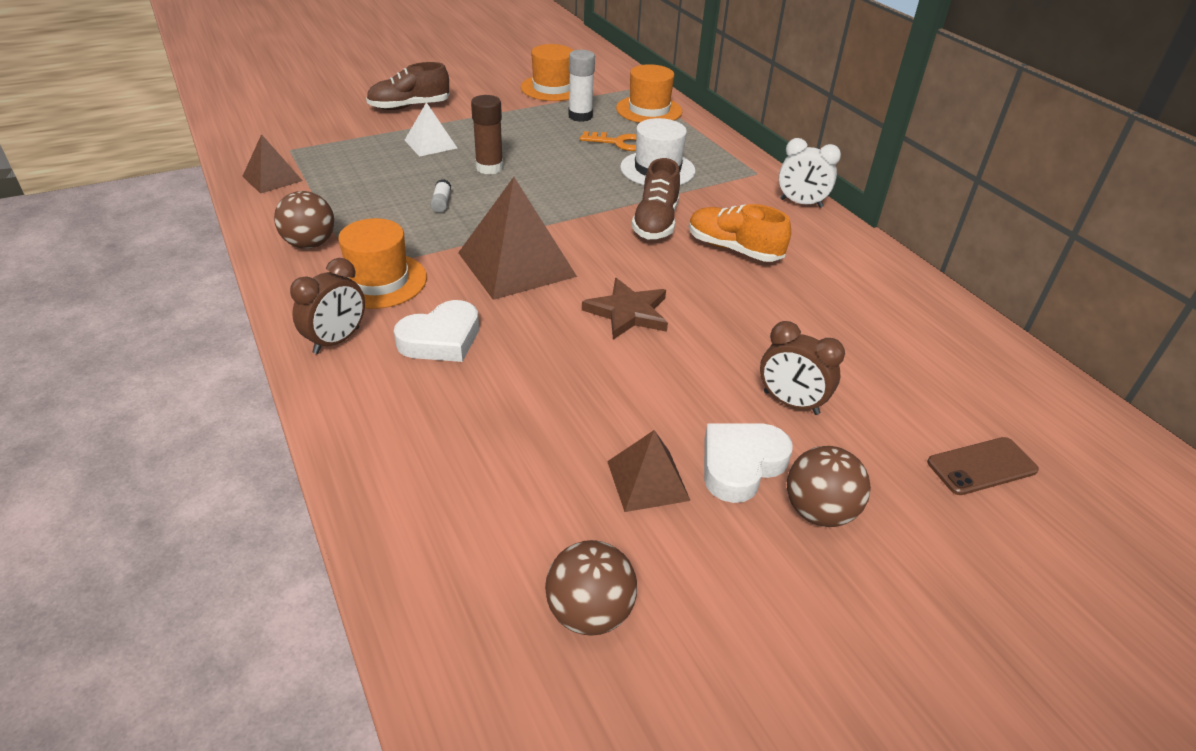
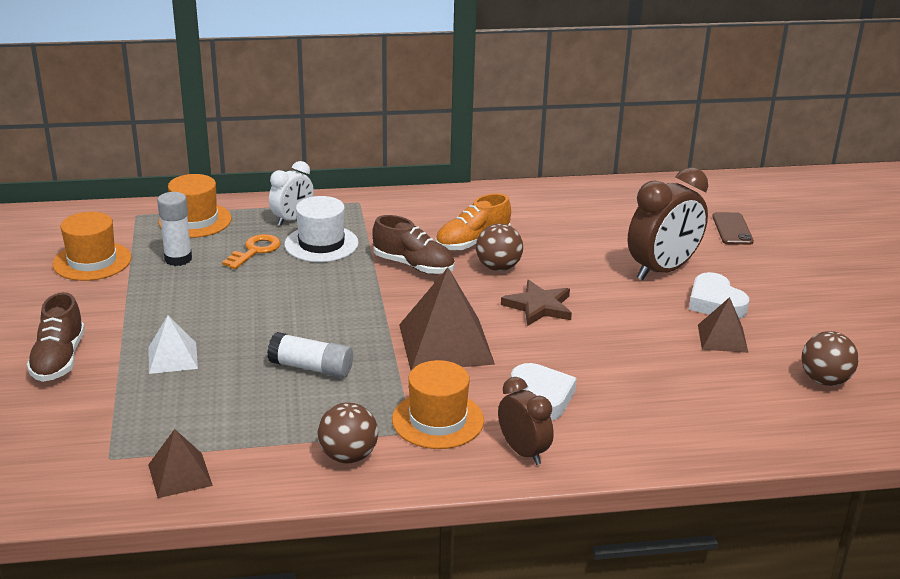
camera: 70 degrees left, 10 degrees down
white glue stick [430,179,451,213] -> white glue stick [267,332,353,378], size x1.88
brown glue stick [471,95,503,175] -> none
brown clock [760,321,845,415] -> brown clock [628,167,708,280], size x1.69
white clock [779,138,841,208] -> white clock moved to [269,161,314,226]
brown ball [787,446,871,527] -> brown ball moved to [476,224,523,271]

